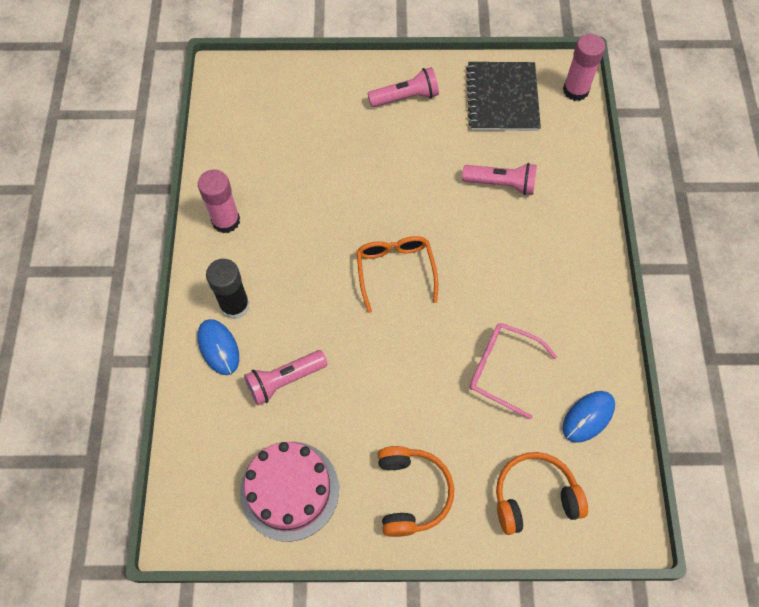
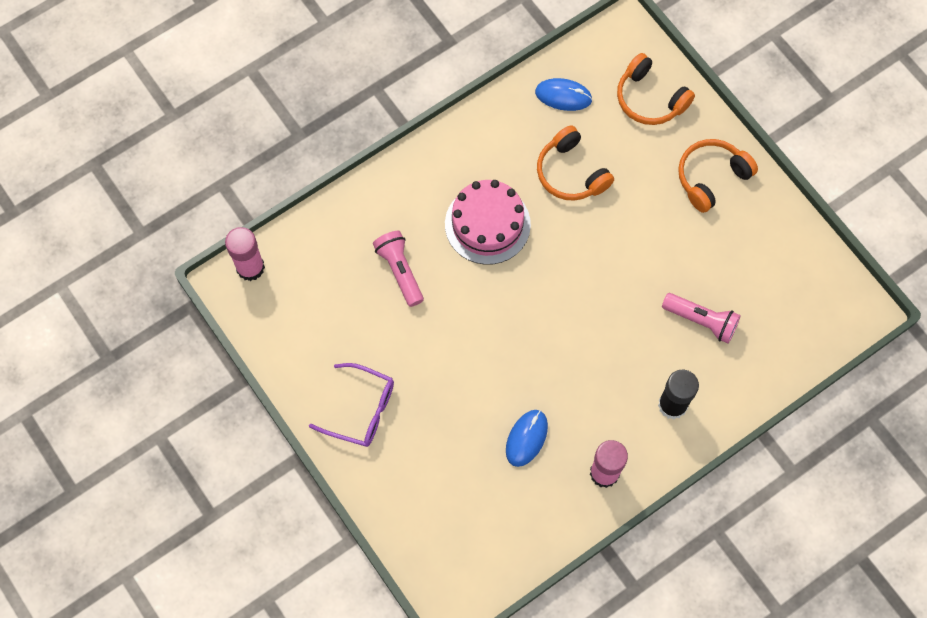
camera: 125 degrees left, 5 degrees up
blue mouse [198,319,239,375] -> blue mouse moved to [506,410,548,467]
pink cake [240,442,339,541] -> pink cake moved to [445,180,531,265]
orange glasses [356,236,438,313] -> none
pink flashlight [368,67,439,107] -> purple glasses [309,363,394,447]
black notebook [466,62,541,131] -> none
pink glasses [469,323,557,419] -> orange headphones [537,126,614,201]

